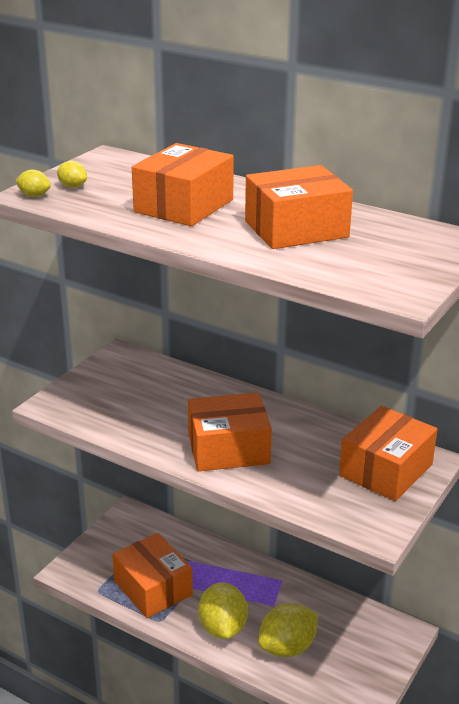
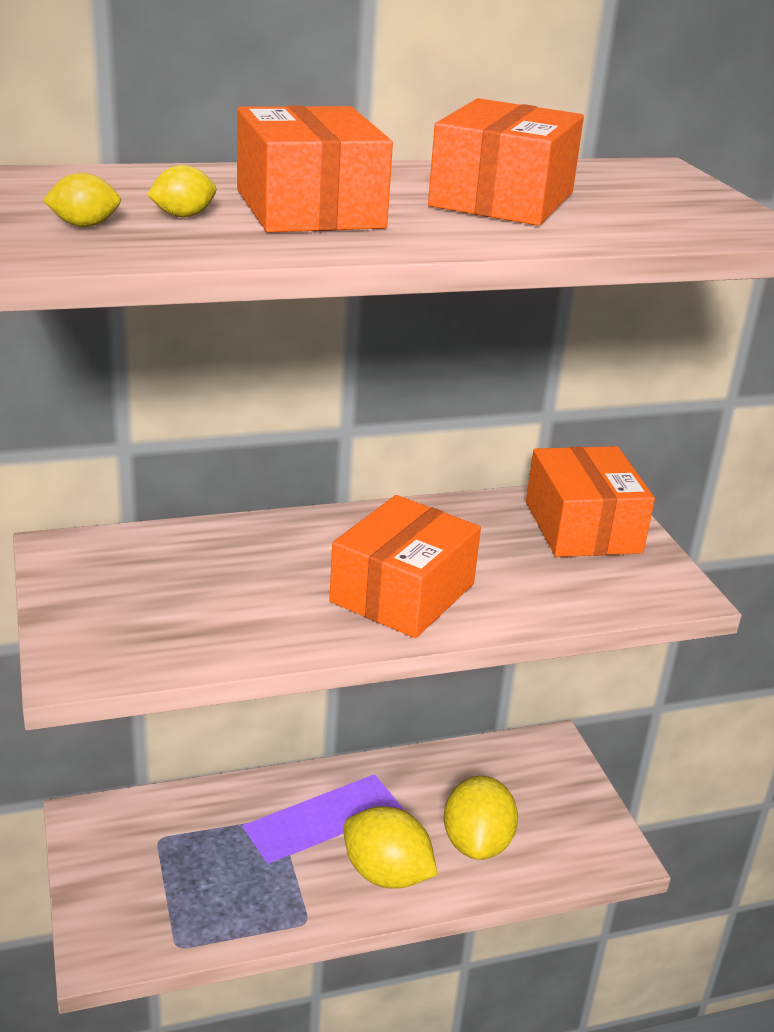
camera: 50 degrees left, 0 degrees up
yellow lemon [15,170,51,197] -> yellow lemon moved to [147,165,216,217]
orange box [112,533,193,618] -> none

